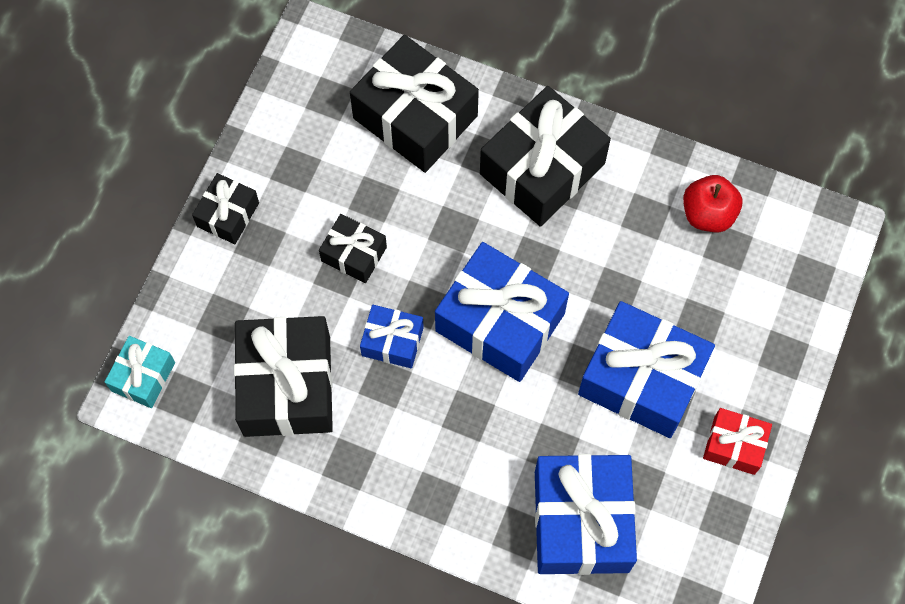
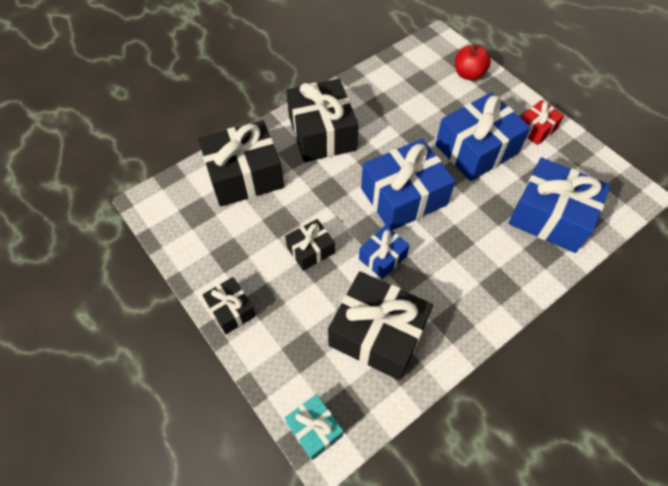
camera: 60 degrees left, 10 degrees down
red apple [683,175,742,233] -> red apple moved to [455,44,491,80]

